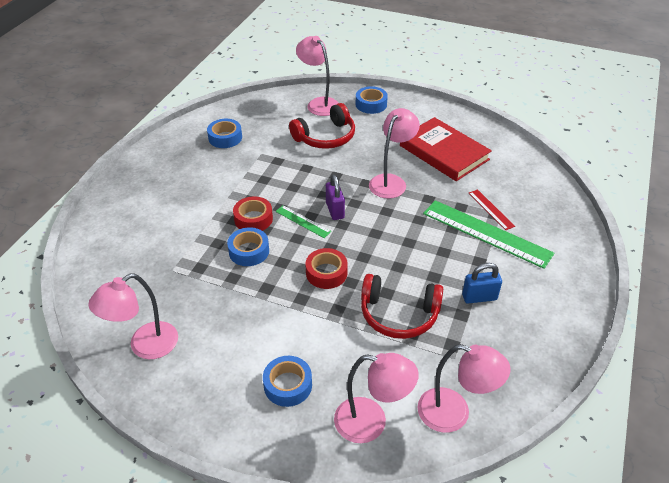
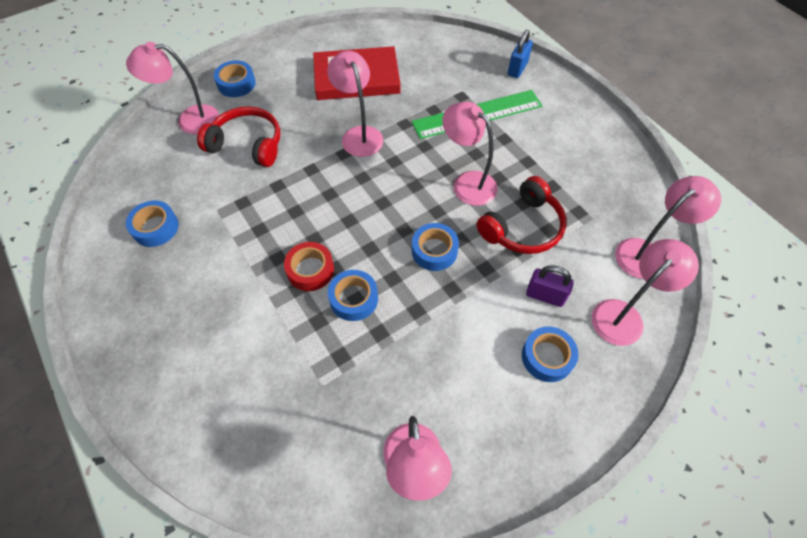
camera: 55 degrees left, 15 degrees up
green ruler [275,205,331,238] -> none
red headphones [289,103,355,149] -> red headphones turned 75 degrees counterclockwise [197,106,280,167]
red tape [306,248,348,289] -> blue tape [412,223,459,271]
purple padlock [326,174,345,220] -> purple padlock moved to [526,265,574,307]
blue padlock [462,263,502,304] -> blue padlock moved to [508,30,533,78]
red ruler [469,189,515,230] -> none
none -> pink lamp [442,102,498,206]

